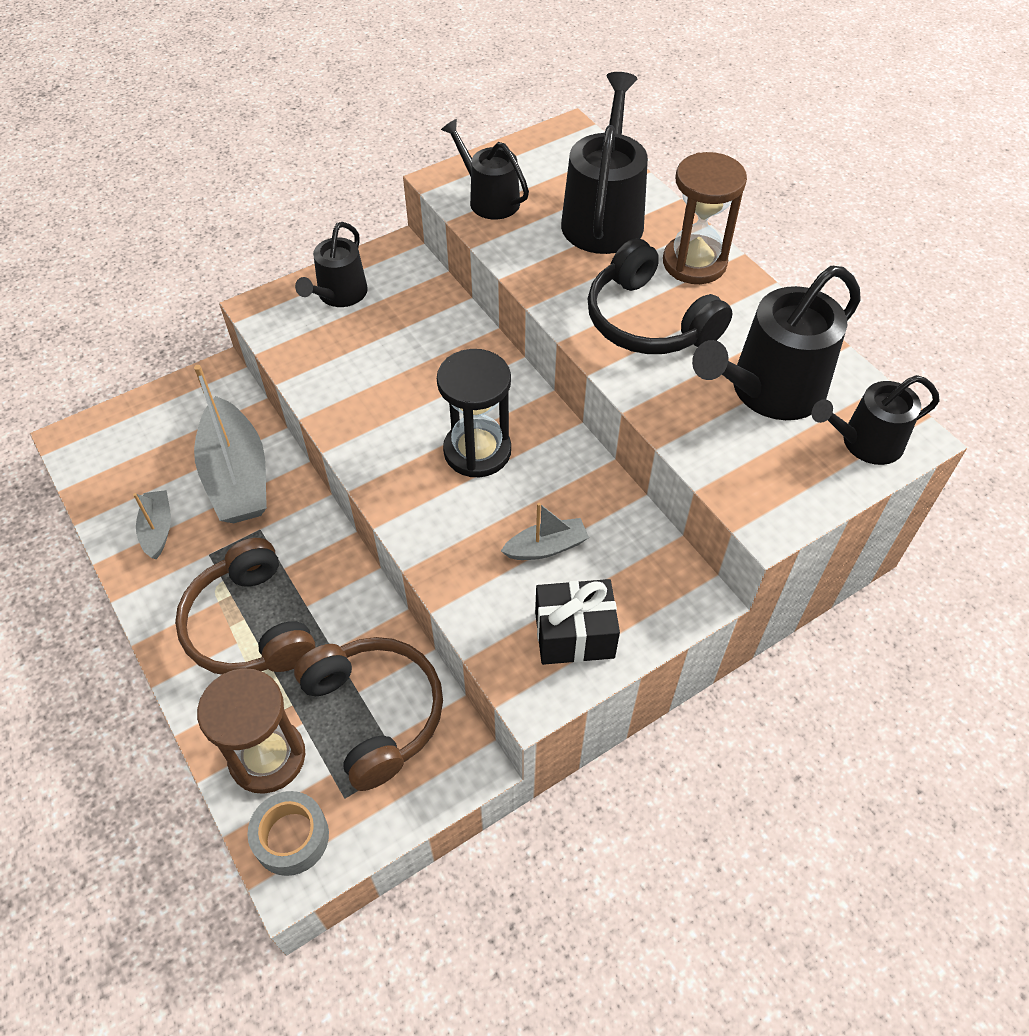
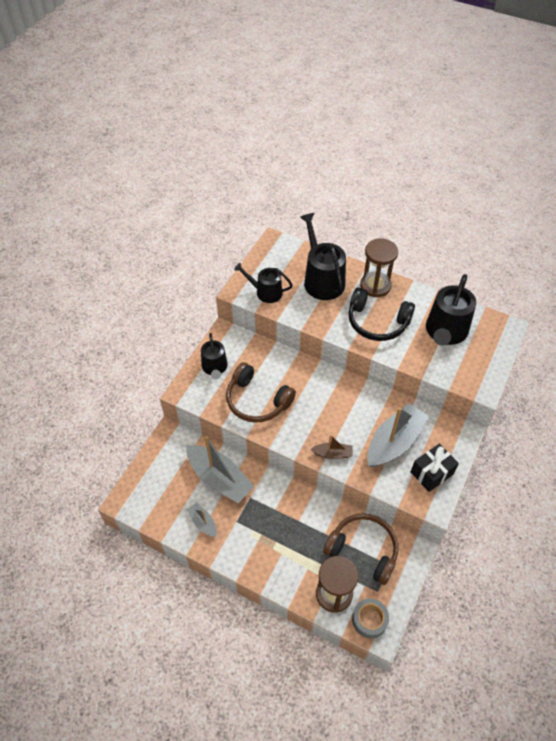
camera: 30 degrees left, 0 degrees up
brown headphones [175,538,315,675] -> brown headphones moved to [226,362,296,423]
black hourglass [437,349,511,477] -> none
grey boat [501,503,589,560] -> grey boat [367,403,429,467], size x2.03
black watering can [812,375,940,465] -> none
none -> brown boat [310,435,353,459]

